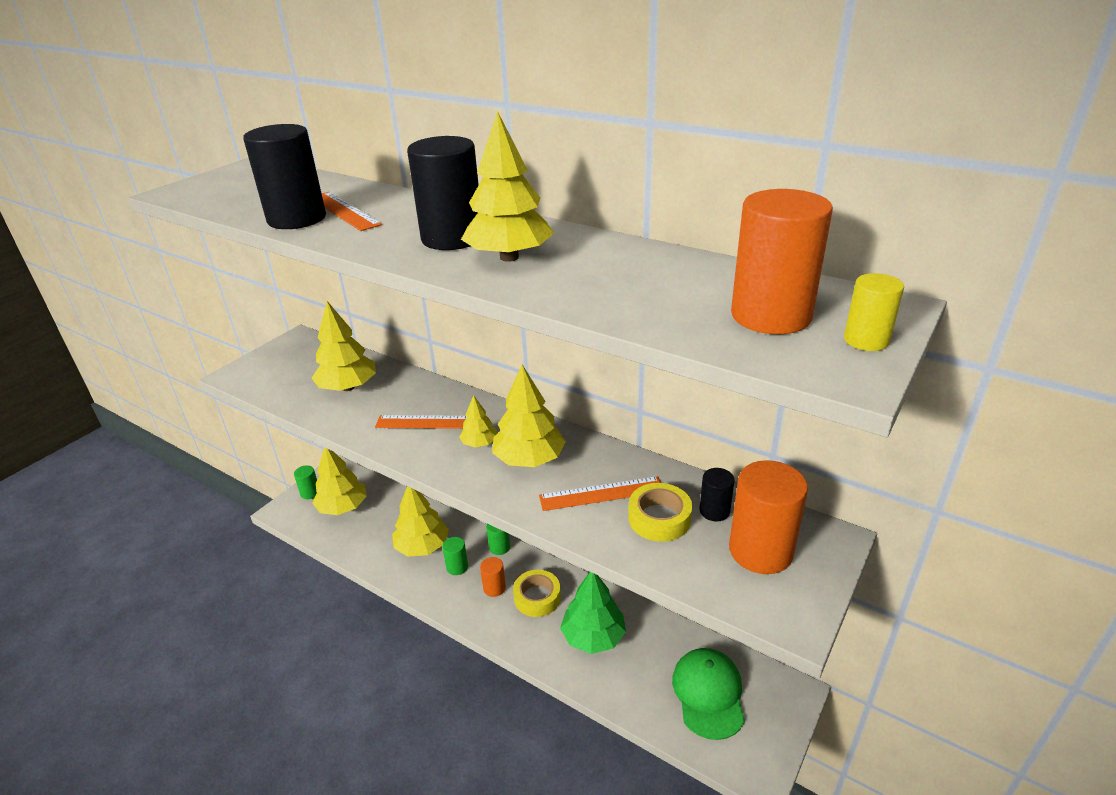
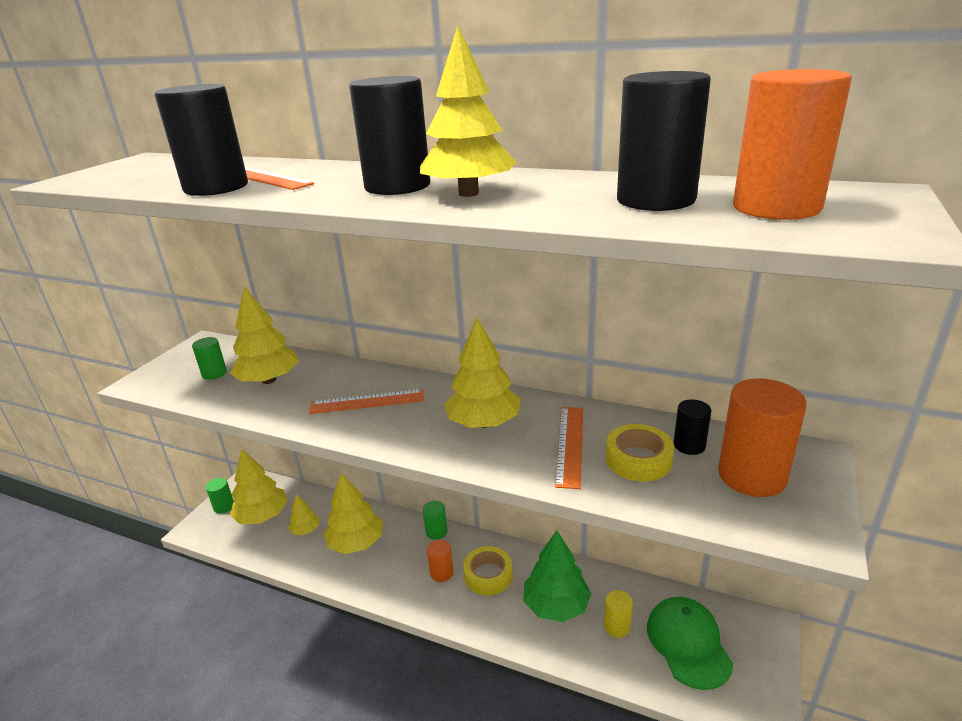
camera: 10 degrees left, 5 degrees down
green cylinder [442,537,468,575] -> green cylinder moved to [192,337,227,380]
yellow tree [459,395,497,447] -> yellow tree moved to [288,494,319,535]
orange ruler [539,476,661,511] -> orange ruler turned 60 degrees counterclockwise [555,407,583,489]
yellow cylinder [844,273,904,351] -> yellow cylinder moved to [604,590,633,638]
none -> black cylinder [617,71,711,211]

